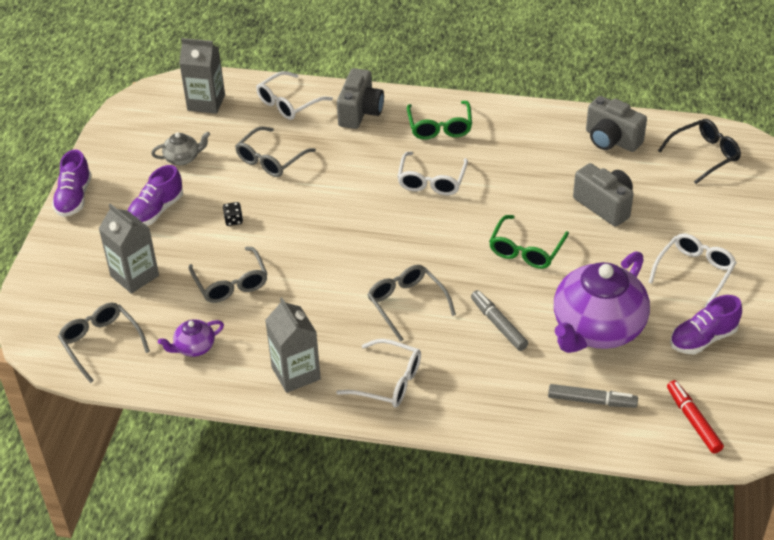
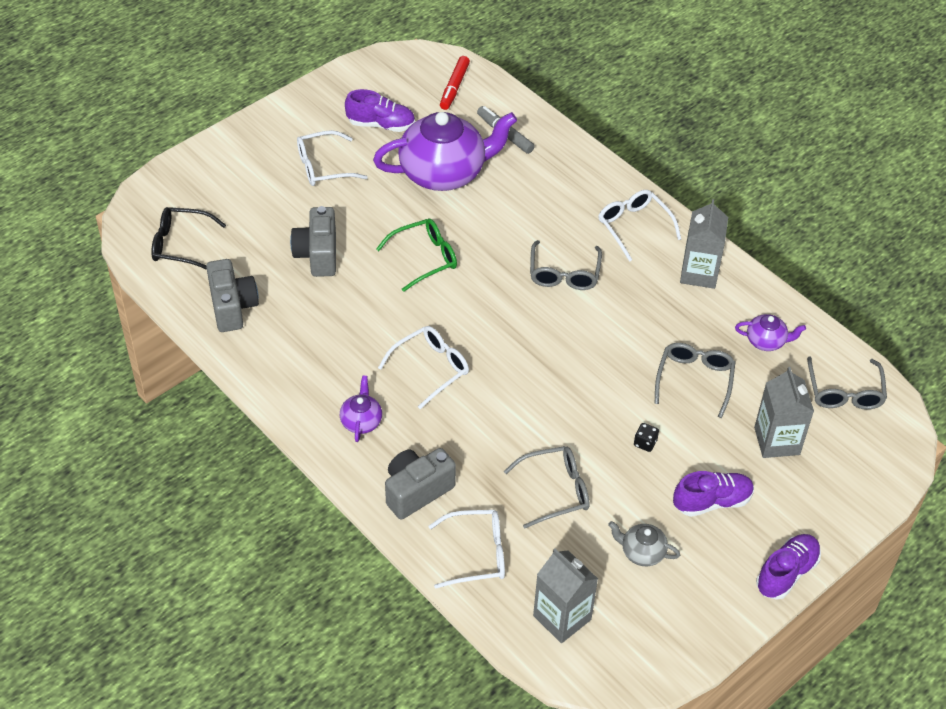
camera: 145 degrees left, 5 degrees up
green glasses [407,101,472,139] -> purple teapot [340,376,382,442]
grey marker [471,290,528,351] -> none

